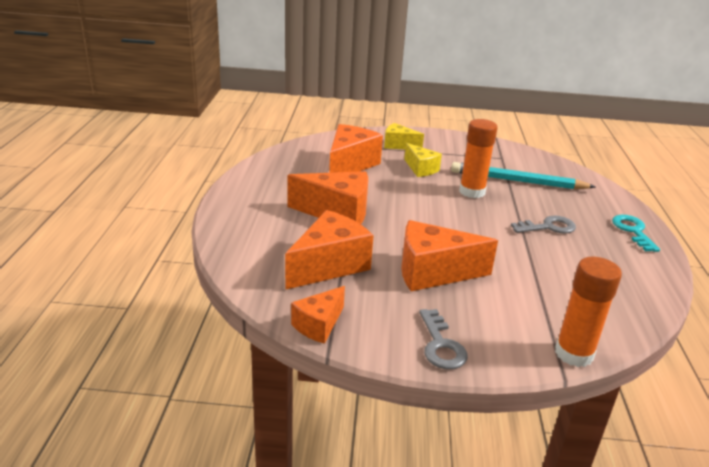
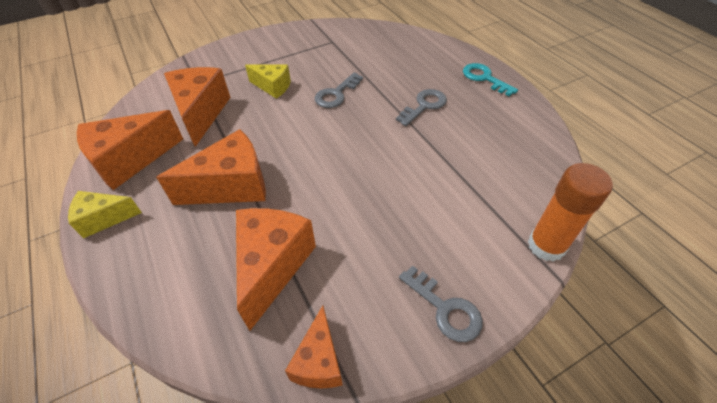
camera: 30 degrees left, 20 degrees up
yellow cheese [384,123,424,149] -> yellow cheese moved to [68,191,142,238]
orange cheese [401,220,498,291] -> orange cheese moved to [77,110,183,190]
turquoise pencil [451,162,595,189] -> none
orange glue stick [459,119,498,198] -> grey key [315,72,363,108]

